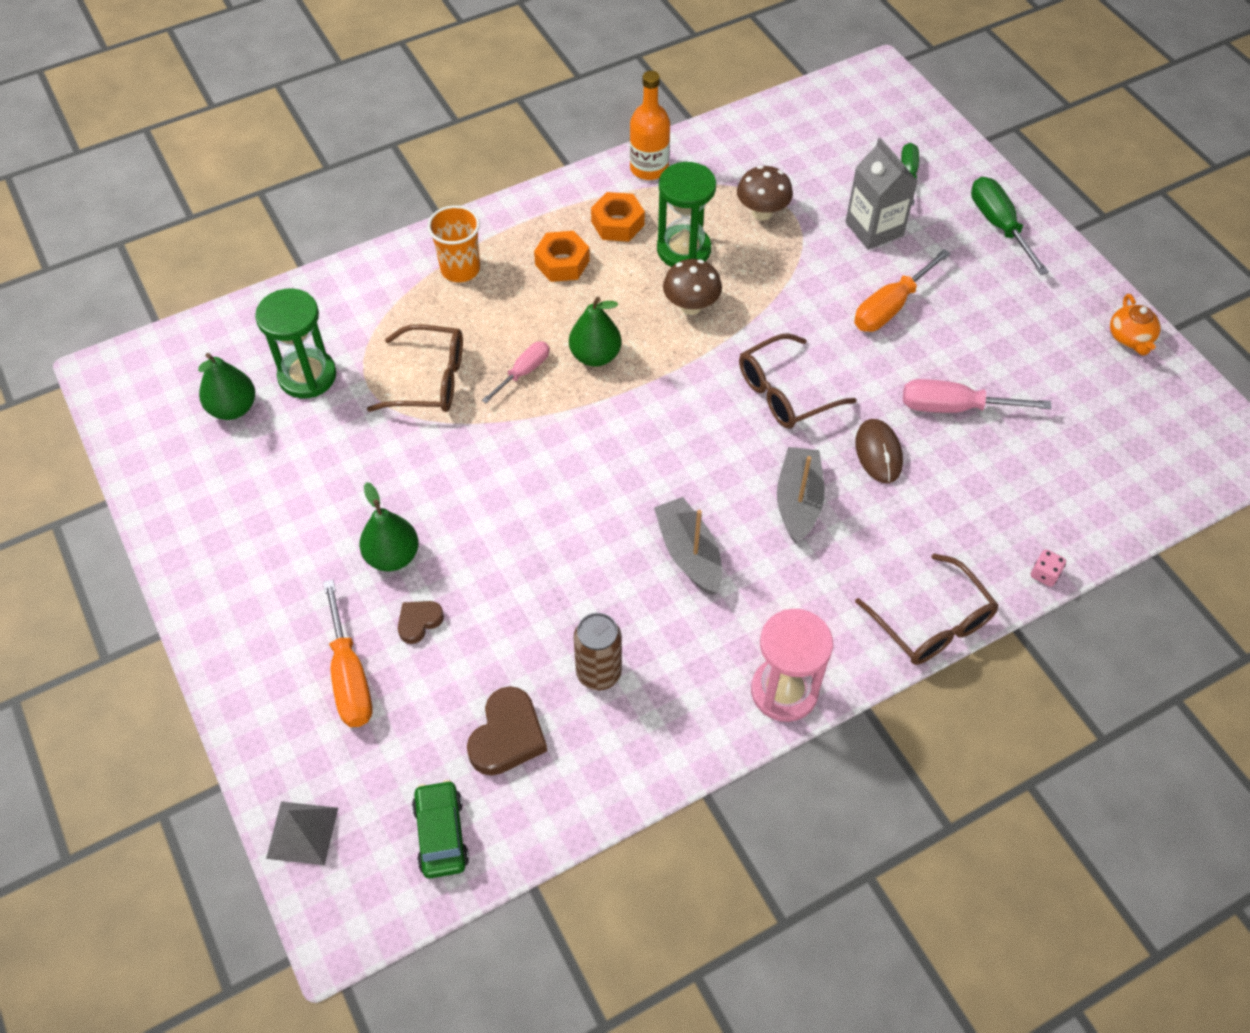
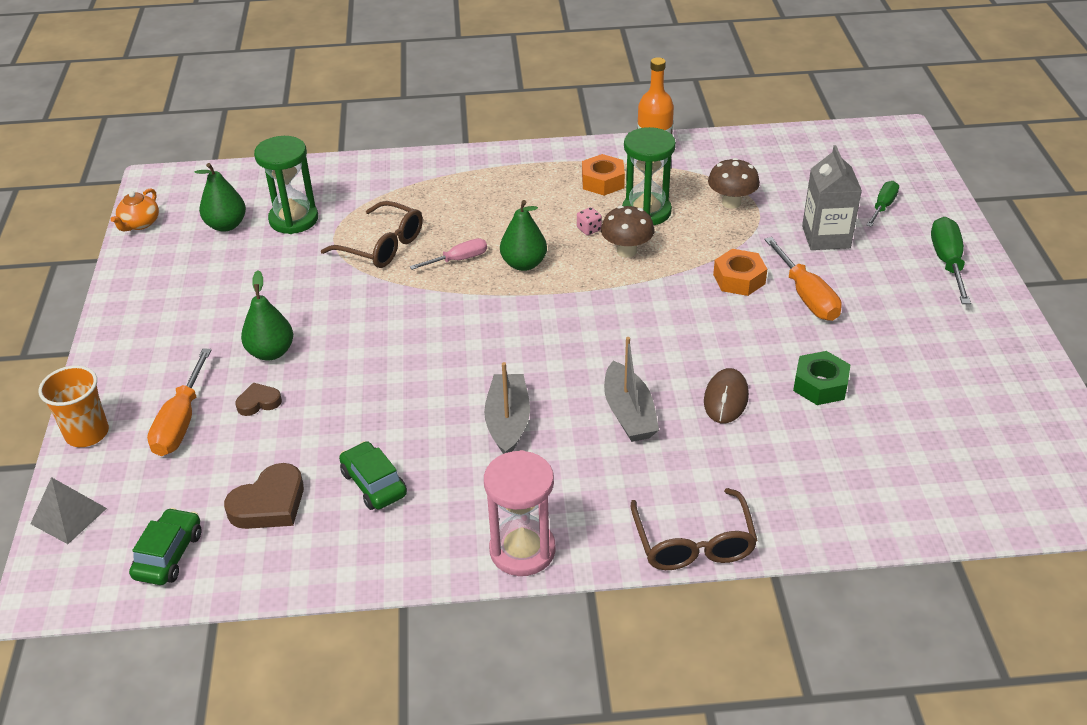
camera: 25 degrees right, 15 degrees down
orange cup [427,205,480,282] -> orange cup moved to [38,365,109,447]
orange nut [534,231,590,282] -> orange nut moved to [713,249,767,296]
brown can [574,613,622,690] -> green car [339,441,407,510]
brown glasses [739,333,857,429] -> none
grey boat [777,447,825,544] -> grey boat turned 135 degrees clockwise [604,337,659,442]
orange screwdriver [854,249,951,332] -> orange screwdriver turned 90 degrees counterclockwise [764,237,842,321]
pink screwdriver [903,379,1052,413] -> green nut [793,351,850,405]
pink dice [1031,550,1066,587] -> pink dice moved to [577,207,602,235]
orange teapot [1110,294,1161,355] -> orange teapot moved to [111,188,159,231]

